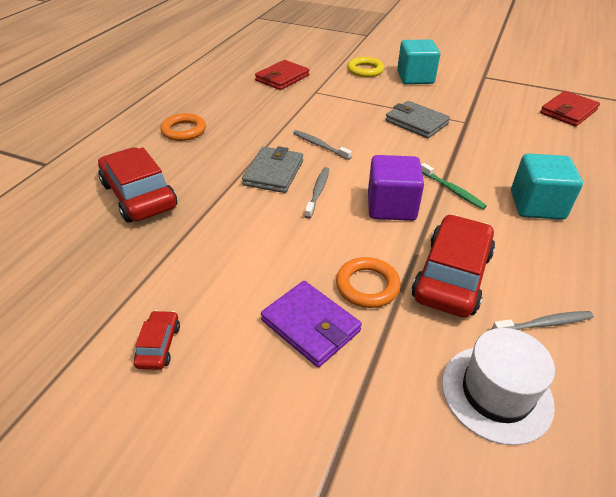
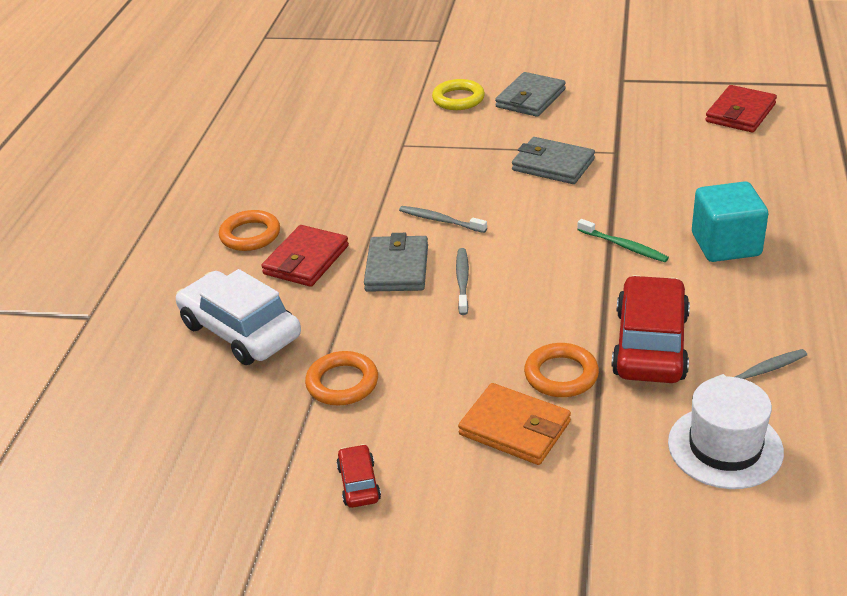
camera: 10 degrees left, 5 degrees down
red car [98,147,177,223] -> white car [176,269,301,365]
red wallet [255,60,309,90] -> red wallet moved to [261,225,349,287]
purple wallet [261,281,362,367] -> orange wallet [458,383,571,465]
purple cube [368,155,424,221] -> none
turquoise cube [397,39,440,84] -> grey wallet [495,72,566,117]
none -> orange ring [305,351,378,405]

